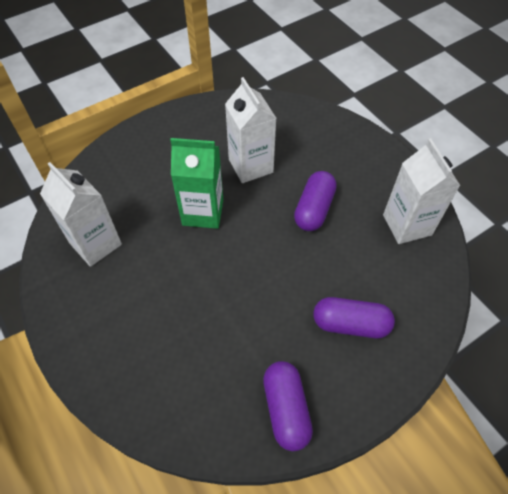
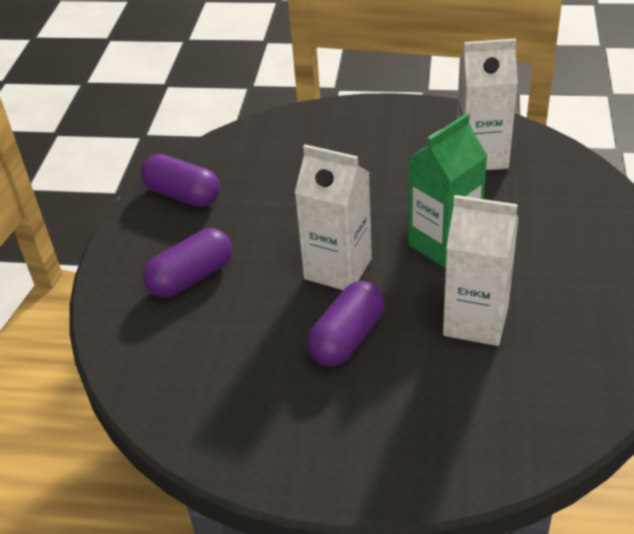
camera: 135 degrees right, 15 degrees down
purple capsule [294,171,337,231] -> purple capsule turned 60 degrees clockwise [307,281,385,366]
white carton [383,138,460,244] -> white carton moved to [295,144,372,290]

